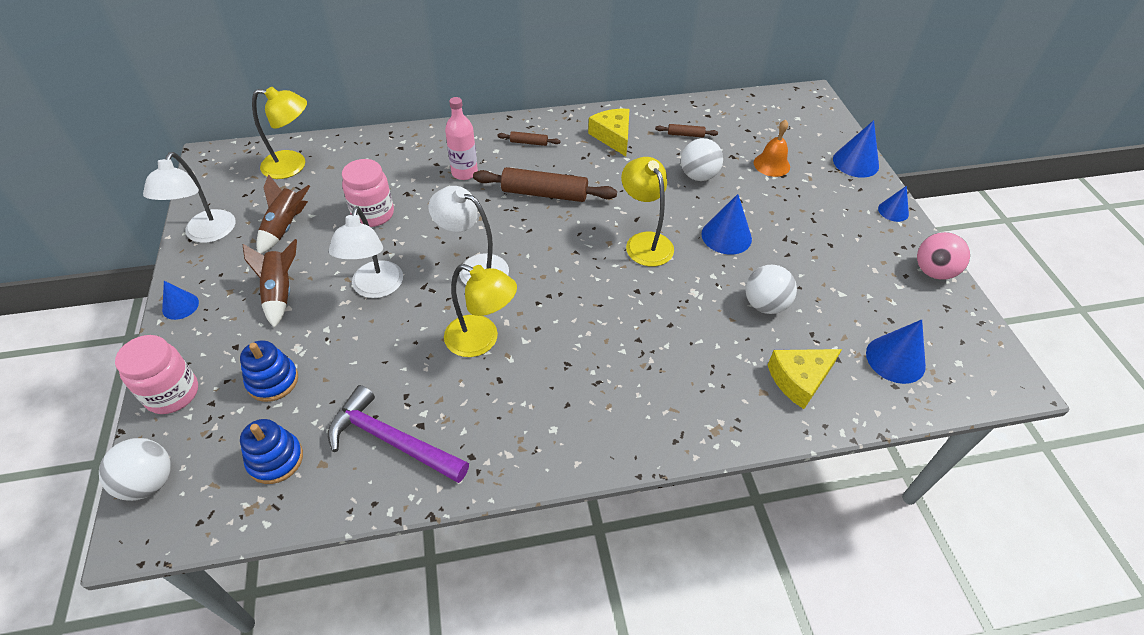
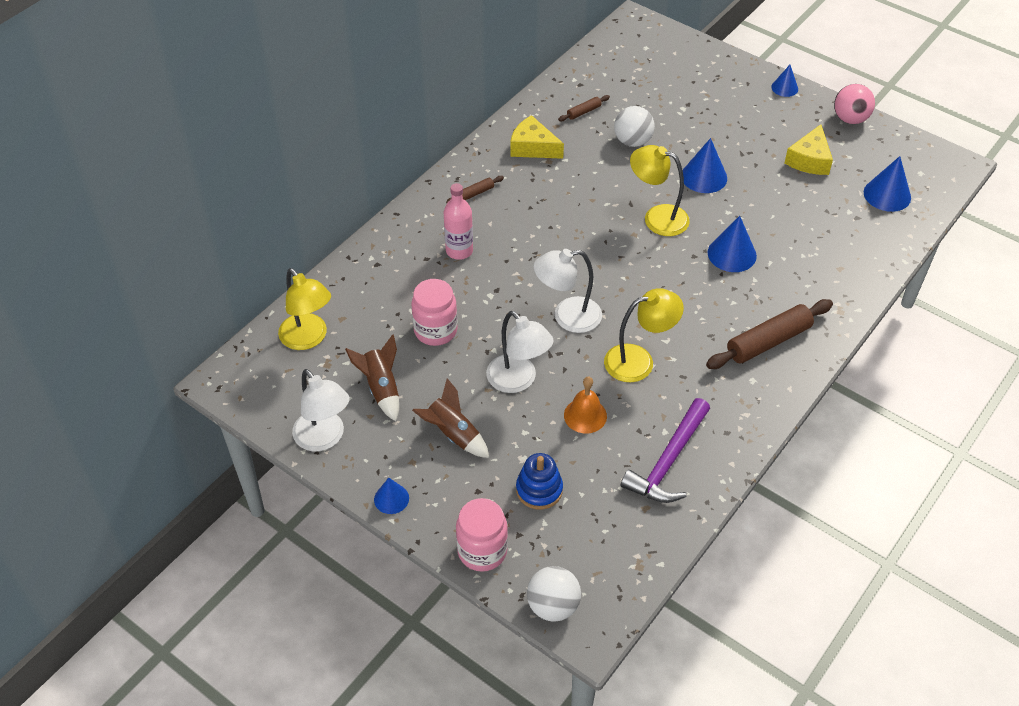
camera: 40 degrees left, 0 degrees up
blue stacking toy [240,419,303,484] -> none
yellow lamp [252,87,307,179] -> yellow lamp turned 90 degrees clockwise [278,268,331,350]
purple hammer [328,385,469,483] -> purple hammer turned 45 degrees counterclockwise [621,398,710,503]
brown rolling pin [473,167,617,202] -> brown rolling pin moved to [706,299,833,369]
white ball [745,265,797,314] -> none
orange bell [754,120,790,177] -> orange bell moved to [564,377,607,433]
yellow cheese [768,349,842,409] -> yellow cheese moved to [784,124,833,175]
blue cone [833,120,879,178] -> blue cone moved to [708,216,757,272]

